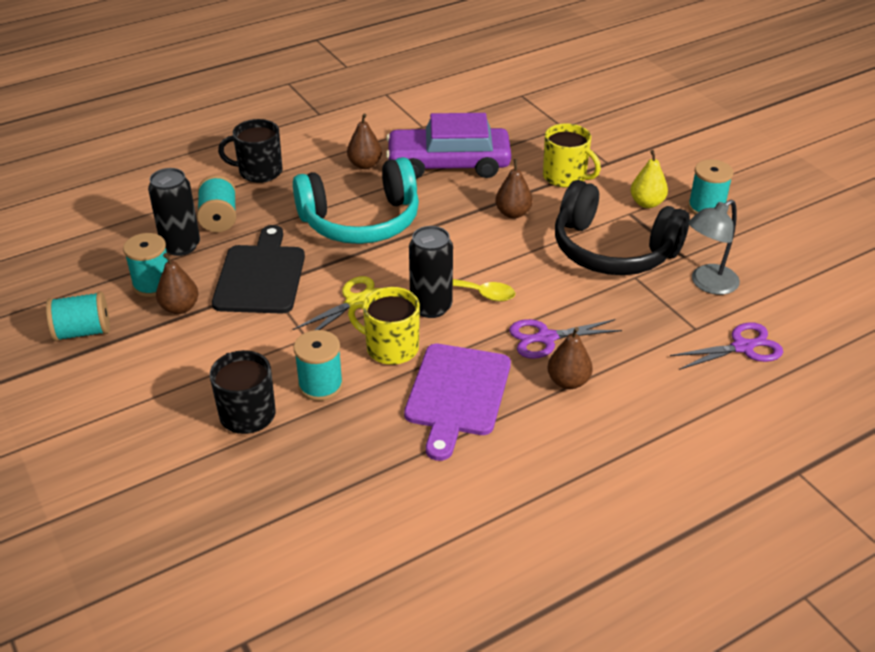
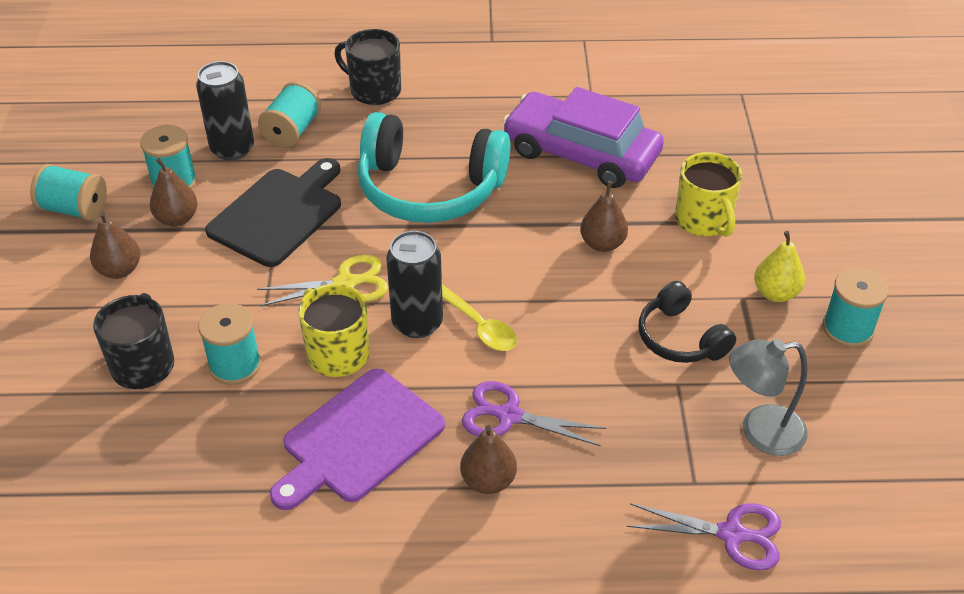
camera: 30 degrees right, 5 degrees up
brown pear [347,113,382,169] -> brown pear moved to [90,212,140,279]
black headphones [555,180,690,275] -> black headphones [639,281,736,363], size x0.55

